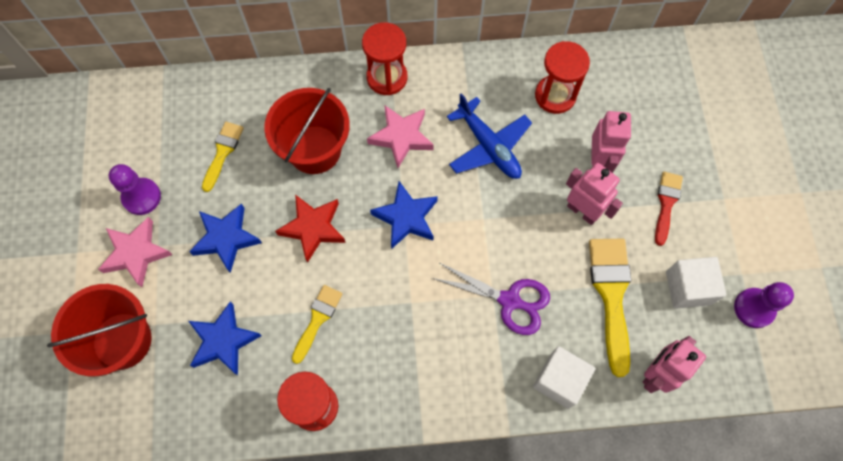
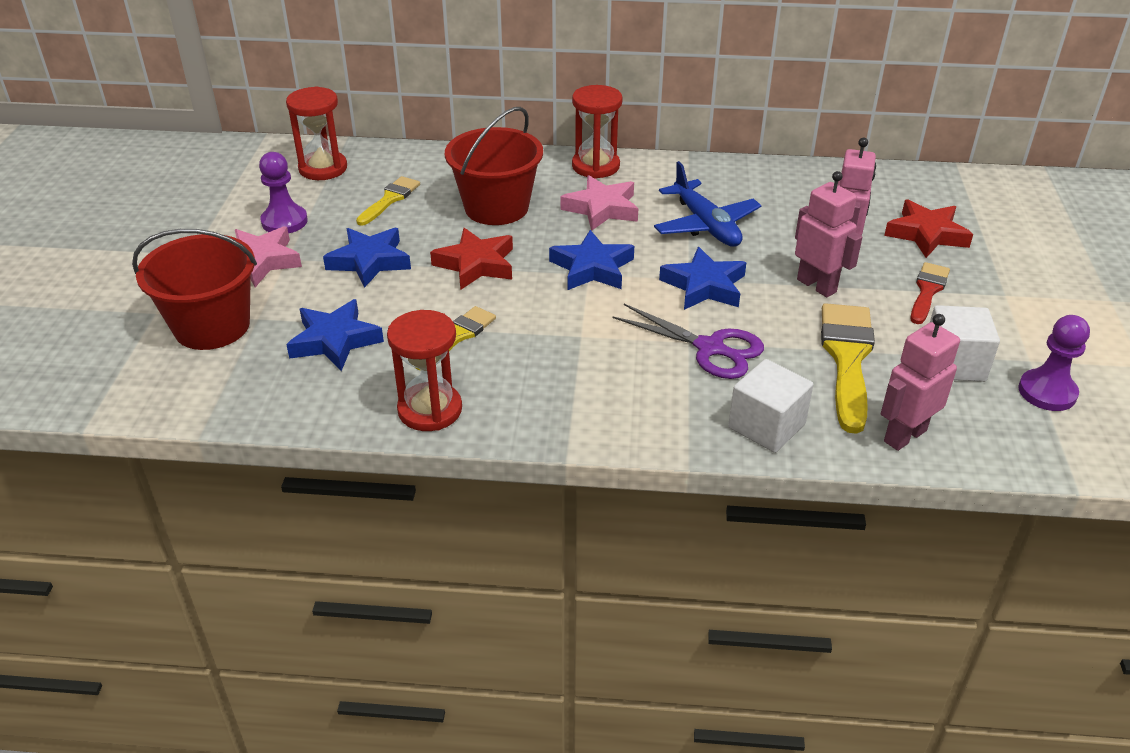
camera: 10 degrees right, 30 degrees down
red hourglass [535,41,590,114] -> red hourglass moved to [286,86,347,180]
none -> blue star [659,247,747,310]
none -> red star [884,199,973,258]

